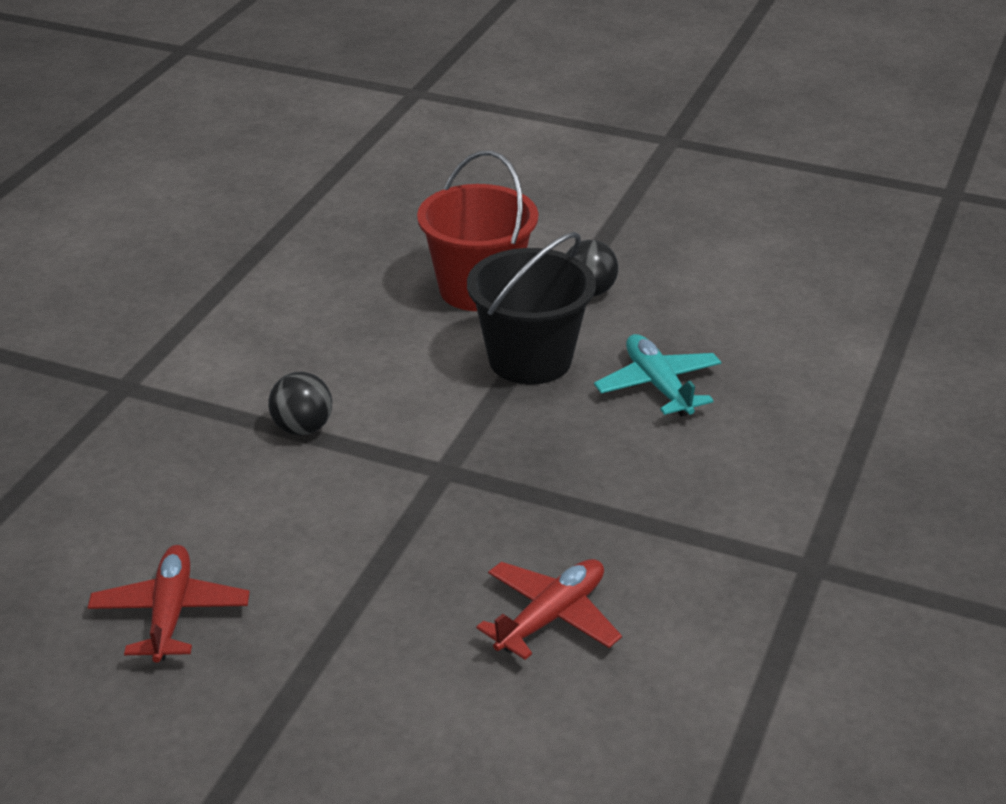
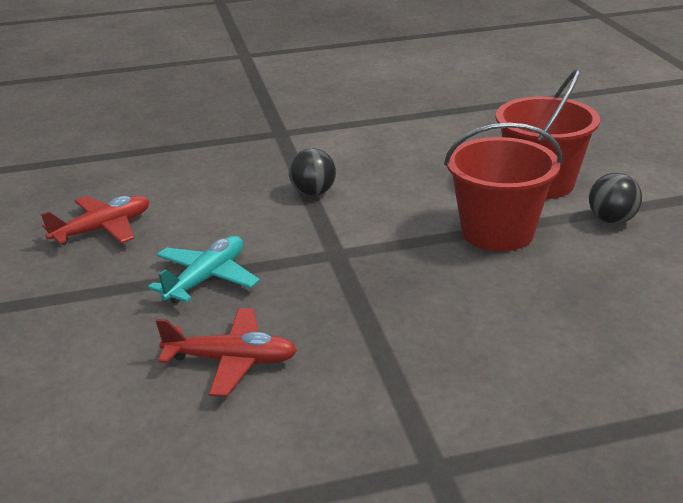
camera: 55 degrees right, 5 degrees down
black bucket [467,232,596,384] -> red bucket [444,123,562,252]
turquoise plane [594,334,721,417] -> turquoise plane moved to [148,236,260,304]

